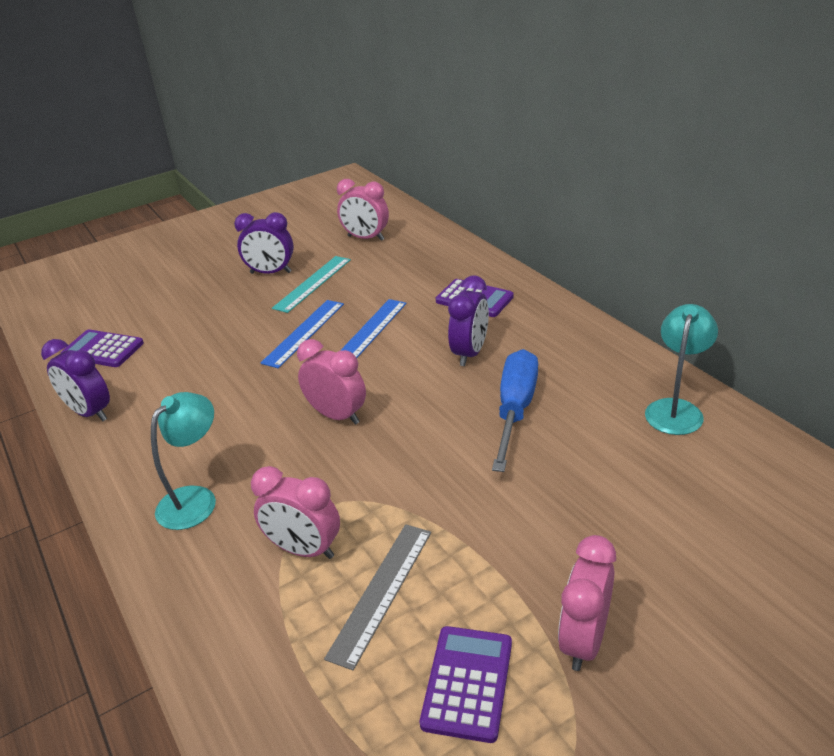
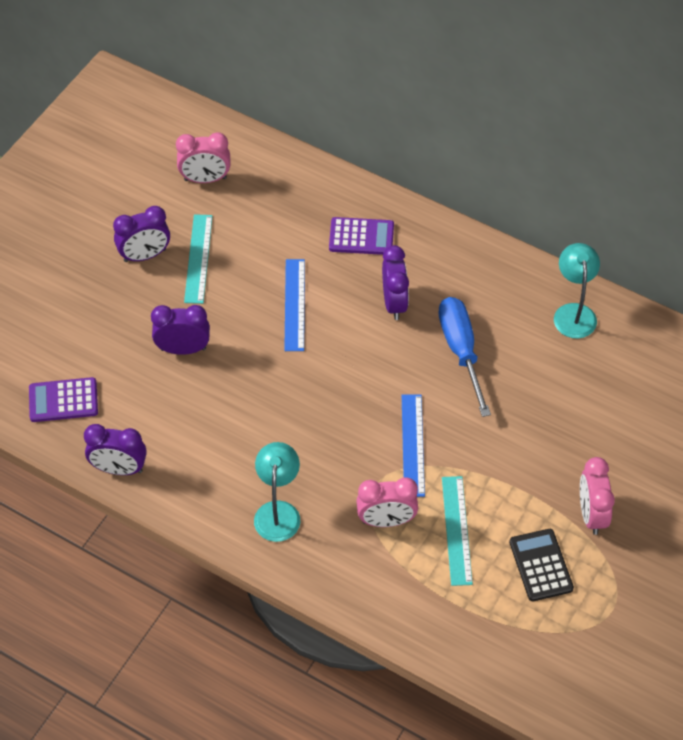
camera: 30 degrees left, 20 degrees up
blue ruler [260,300,344,368] -> blue ruler moved to [402,394,425,497]
pink clock [297,339,366,425] -> none
grey ruler [324,524,431,670] -> turquoise ruler [442,476,473,586]
purple calculator [420,626,512,743] -> black calculator [509,529,574,601]
none -> purple clock [151,305,210,355]

